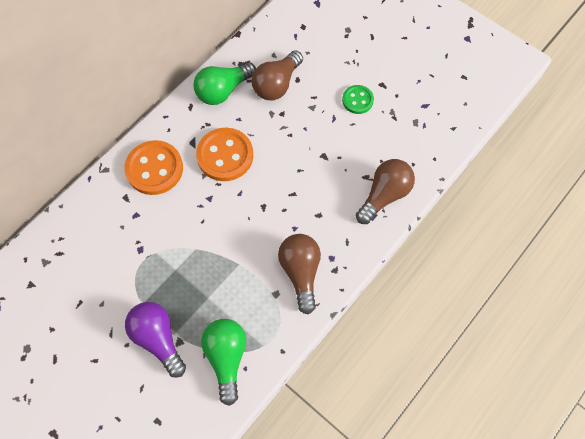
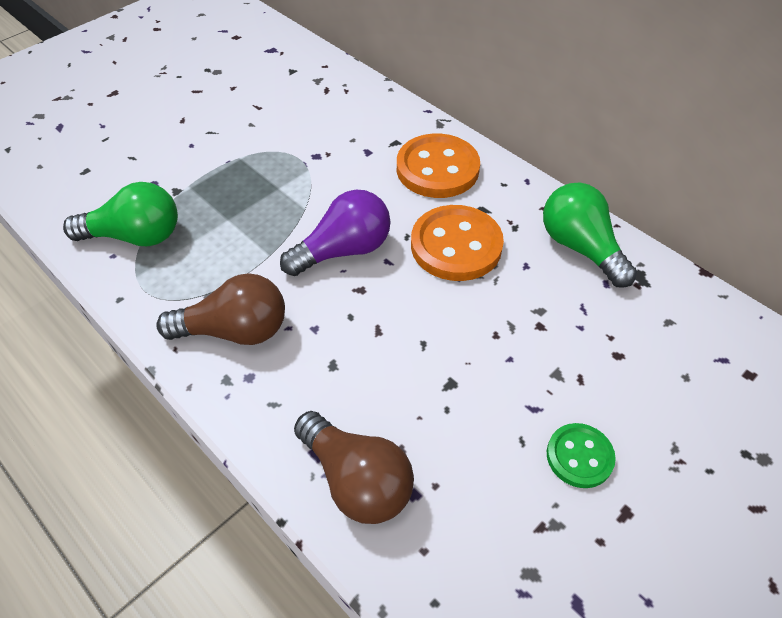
camera: 95 degrees right, 15 degrees down
purple light bulb [125,302,186,378] -> purple light bulb moved to [280,190,390,276]
brown light bulb [252,50,303,100] -> none

